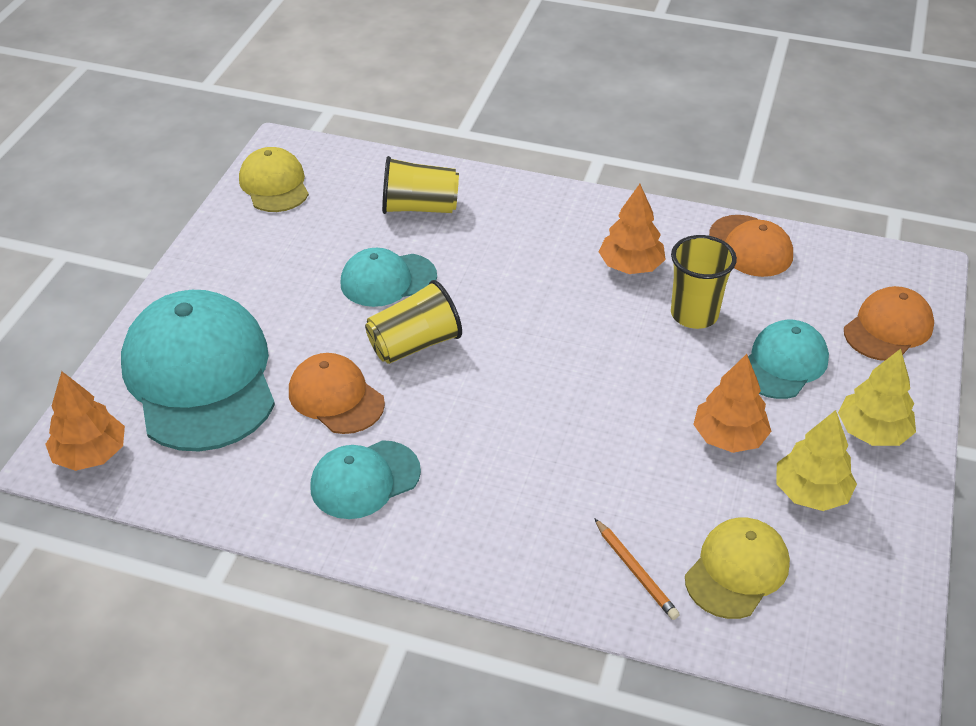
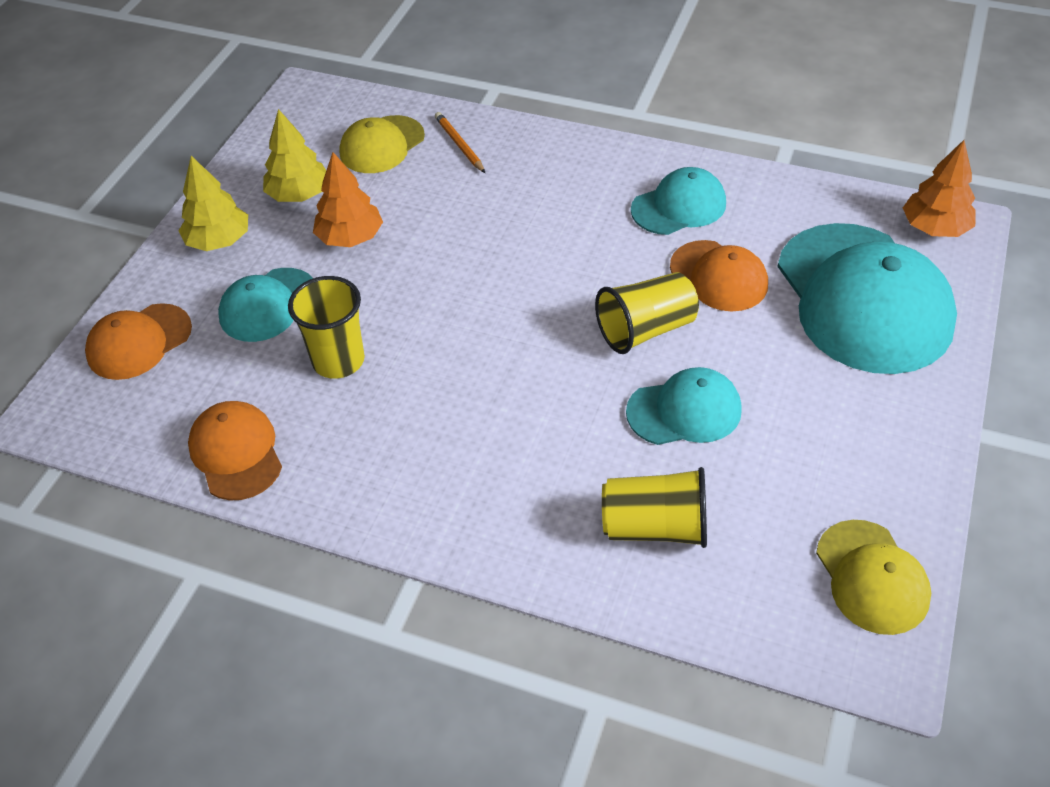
camera: 175 degrees left, 5 degrees up
orange tree [599,184,666,274] -> none

